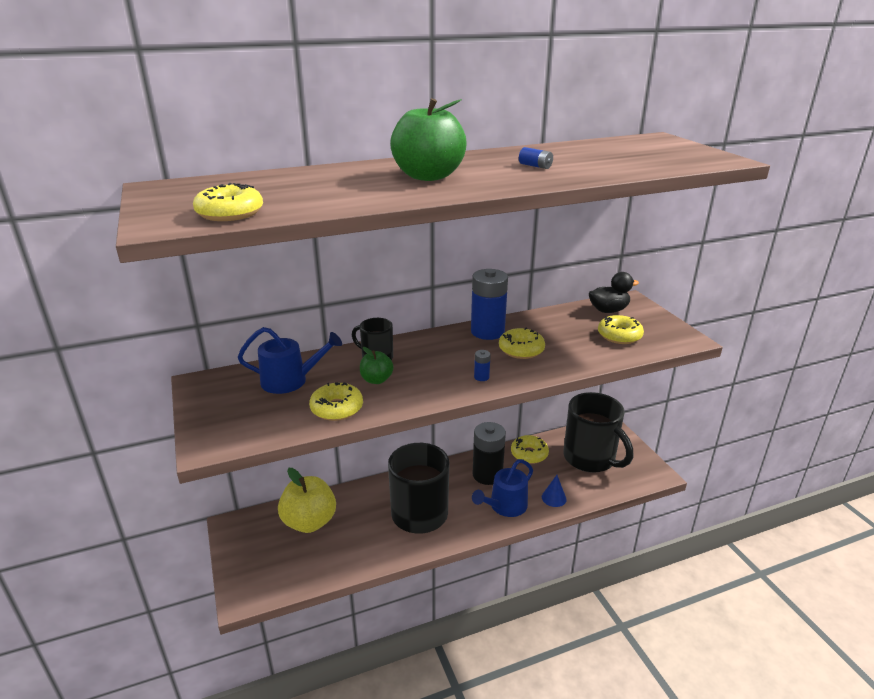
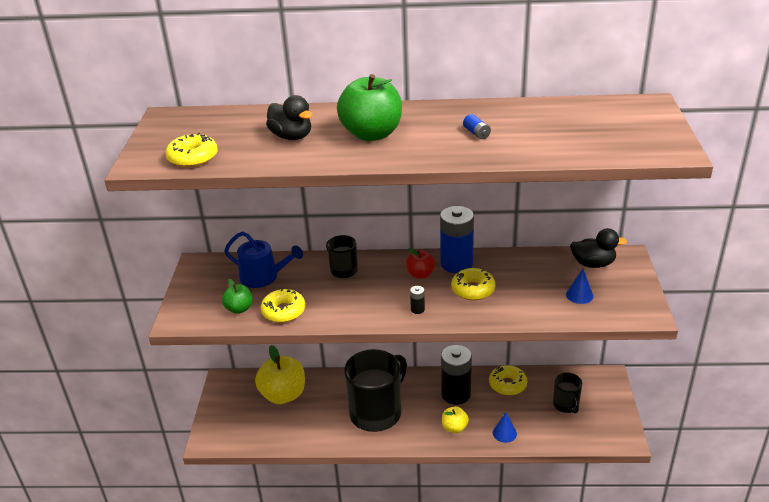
camera: 25 degrees right, 5 degrees up
green apple [360,347,394,384] -> green apple moved to [222,279,253,314]
blue watering can [472,459,533,517] -> yellow apple [442,406,469,433]
blue battery [474,350,491,381] -> black battery [410,286,425,314]
black mug [563,392,633,473] -> black mug [553,372,582,414], size x0.49
yellow donut [598,315,644,344] -> blue cone [566,269,594,304]
none -> black duck [266,95,312,140]
none -> red apple [406,248,435,279]

